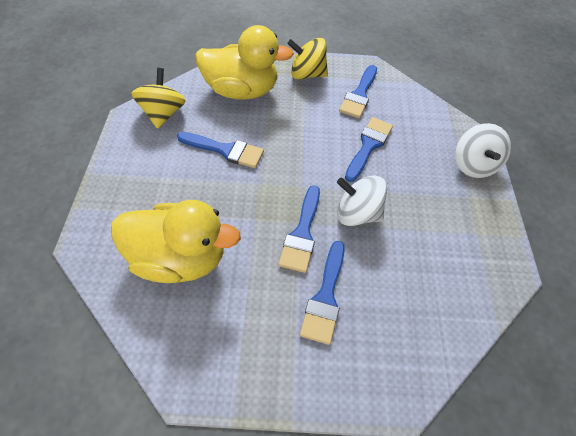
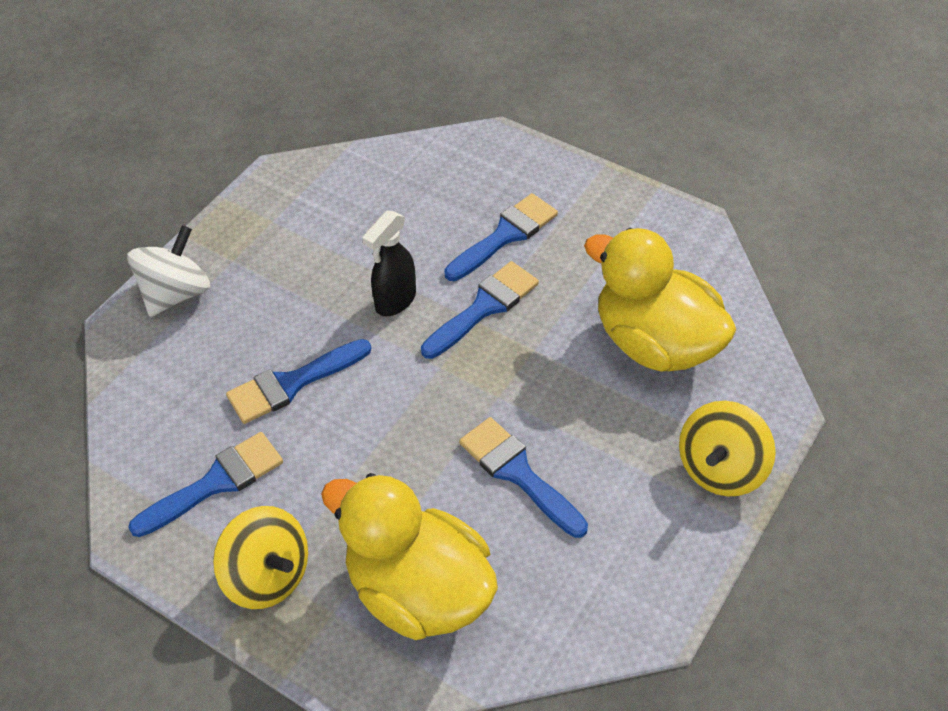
camera: 145 degrees left, 5 degrees down
yellow spinning top [131,68,186,129] -> yellow spinning top moved to [679,401,776,496]
white spinning top [337,175,387,226] -> black spray bottle [362,210,416,316]

